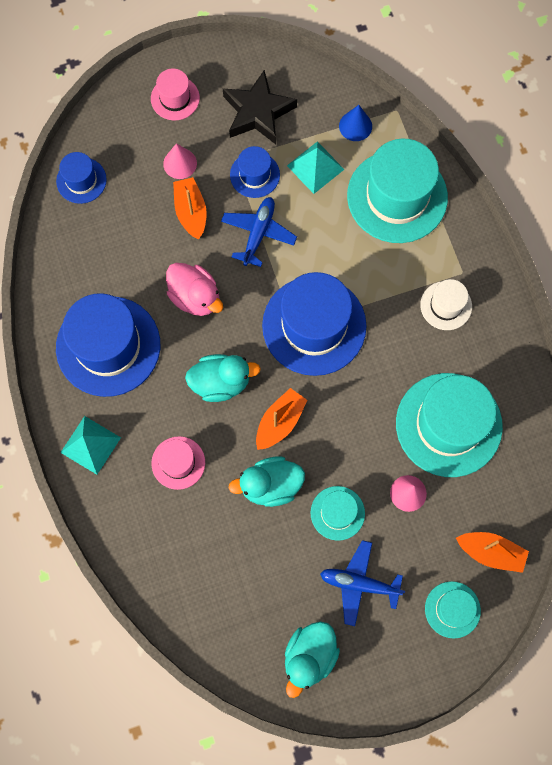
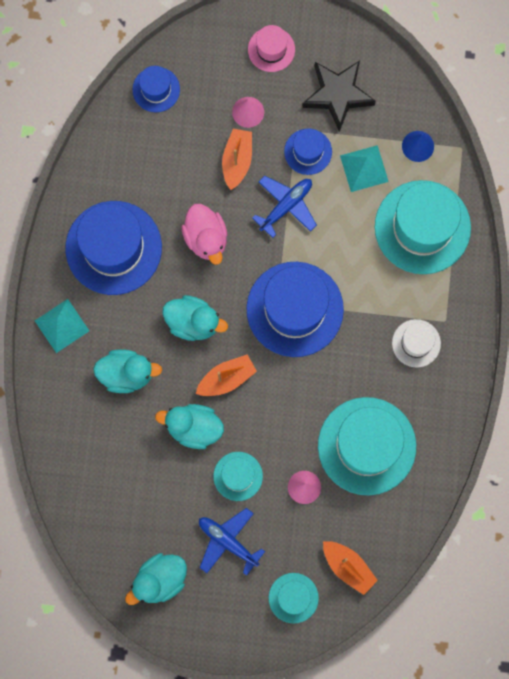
camera: 25 degrees right, 5 degrees up
pink hat [151,436,205,490] -> turquoise duck [93,349,162,393]

